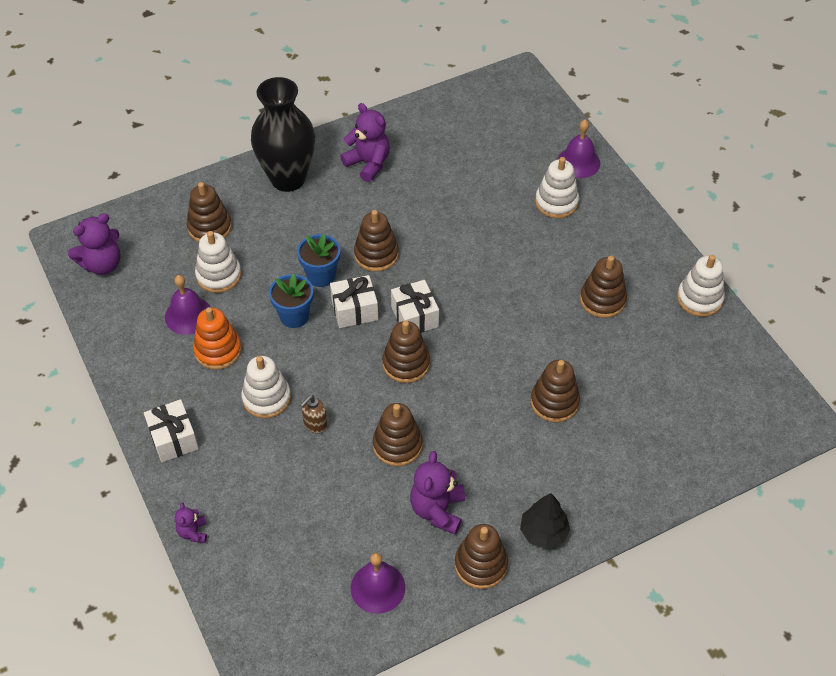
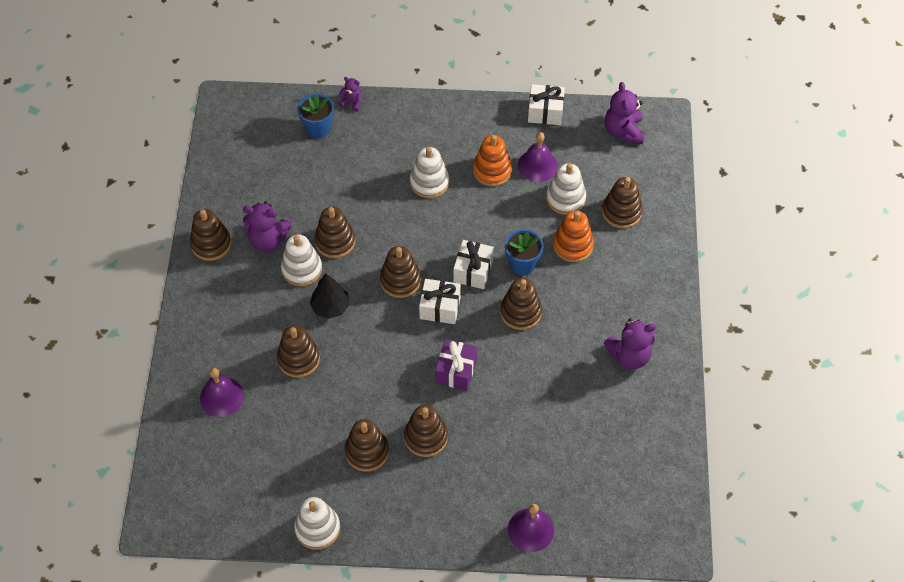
camera: 120 degrees right, 5 degrees up
white gift [144,399,199,462] -> white gift moved to [528,84,565,125]
black vase [251,77,315,192] -> none
blue flower pot [269,274,313,328] -> blue flower pot moved to [297,93,334,138]
brown soap dispenser [300,395,328,433] -> none
purple bell [351,553,405,614] -> purple bell moved to [200,368,244,417]
purple teddy bear [410,451,465,535] -> purple teddy bear turned 150 degrees clockwise [243,201,292,252]
black tree [520,493,570,549] -> black tree moved to [310,273,350,319]
white stacking toy [535,157,579,218] -> white stacking toy moved to [281,235,322,286]
none -> brown stacking toy [404,405,448,457]
none -> purple gift [435,339,477,391]
none -> orange stacking toy [553,211,594,262]

